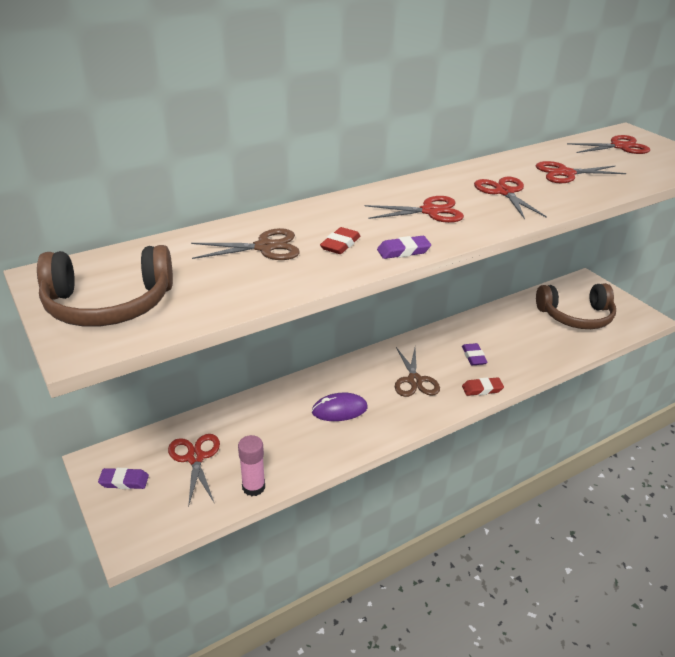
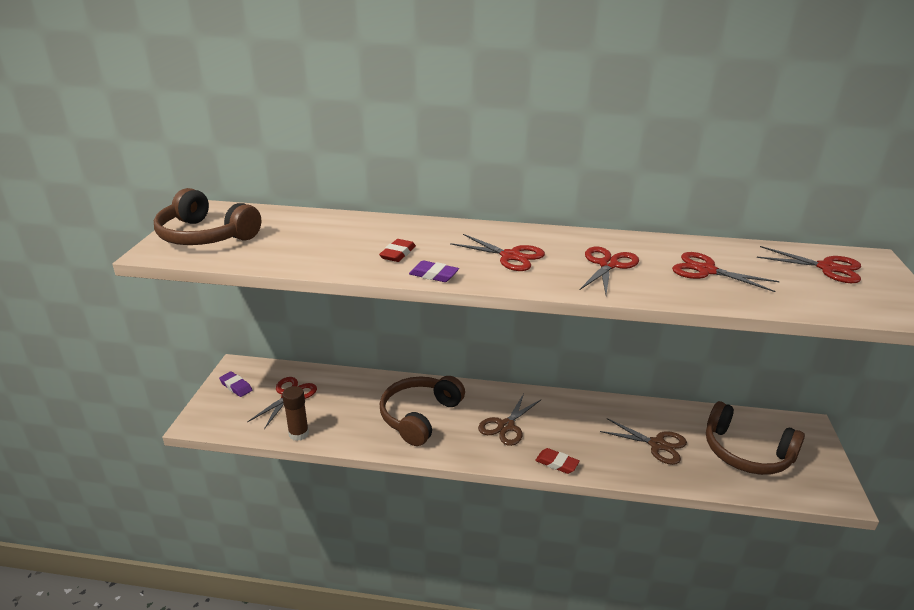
camera: 40 degrees right, 5 degrees down
brown scissors [191,228,300,260] -> brown scissors moved to [600,418,687,465]
pink glue stick [238,435,265,496] -> brown glue stick [282,386,309,441]
purple mouse [312,393,368,421] -> brown headphones [380,376,465,446]
red eraser [320,227,360,254] -> red eraser turned 45 degrees counterclockwise [379,239,416,262]
purple eraser [462,343,488,365] -> none

